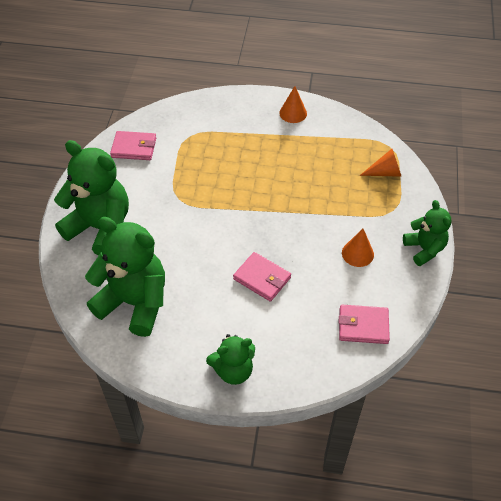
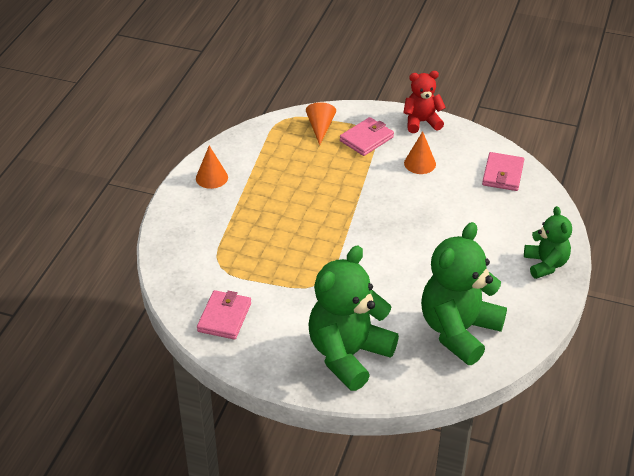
camera: 80 degrees left, 10 degrees down
pink wallet [233,252,291,302] -> pink wallet moved to [340,117,394,156]
green teddy bear [403,200,451,266] -> red teddy bear [403,71,446,133]

